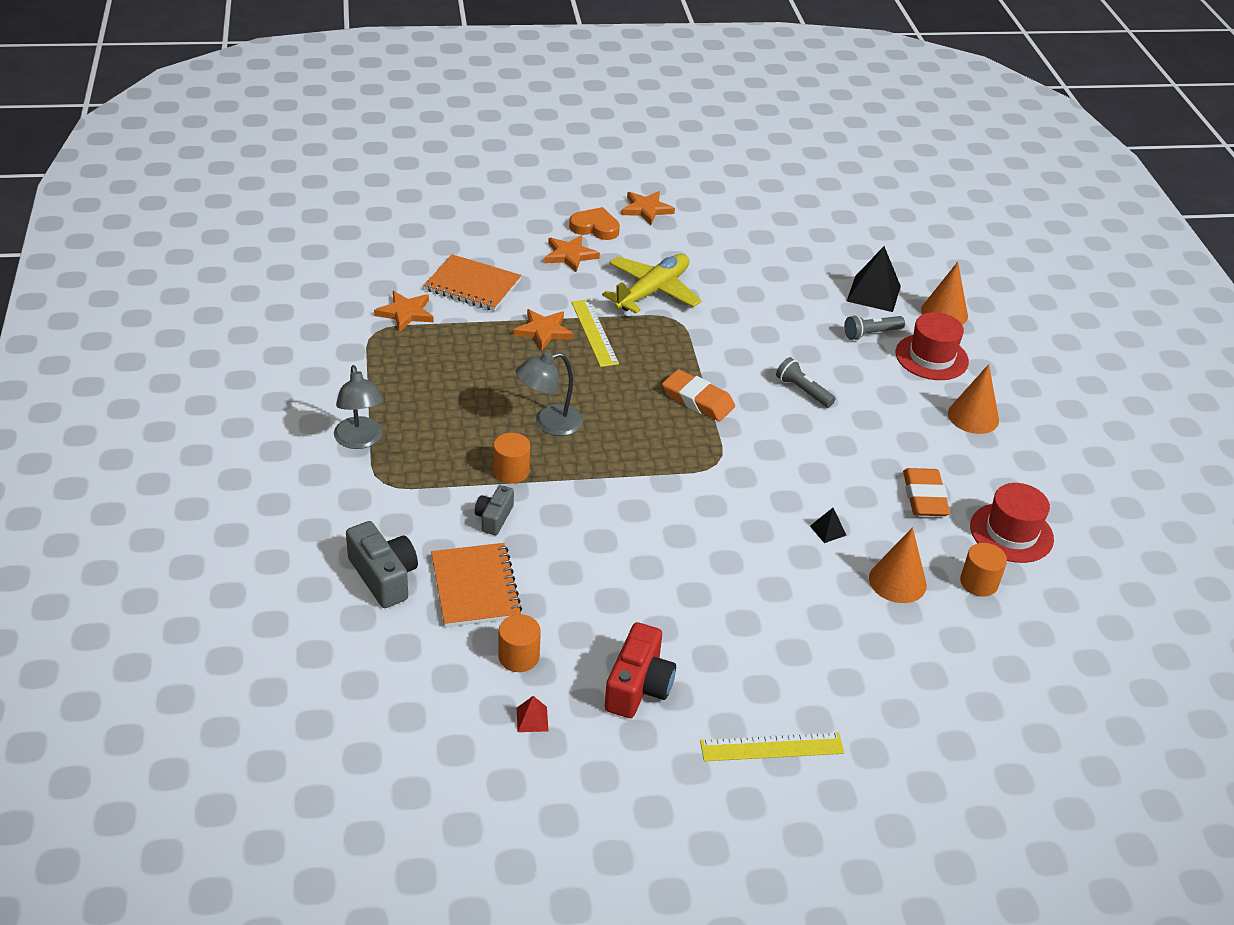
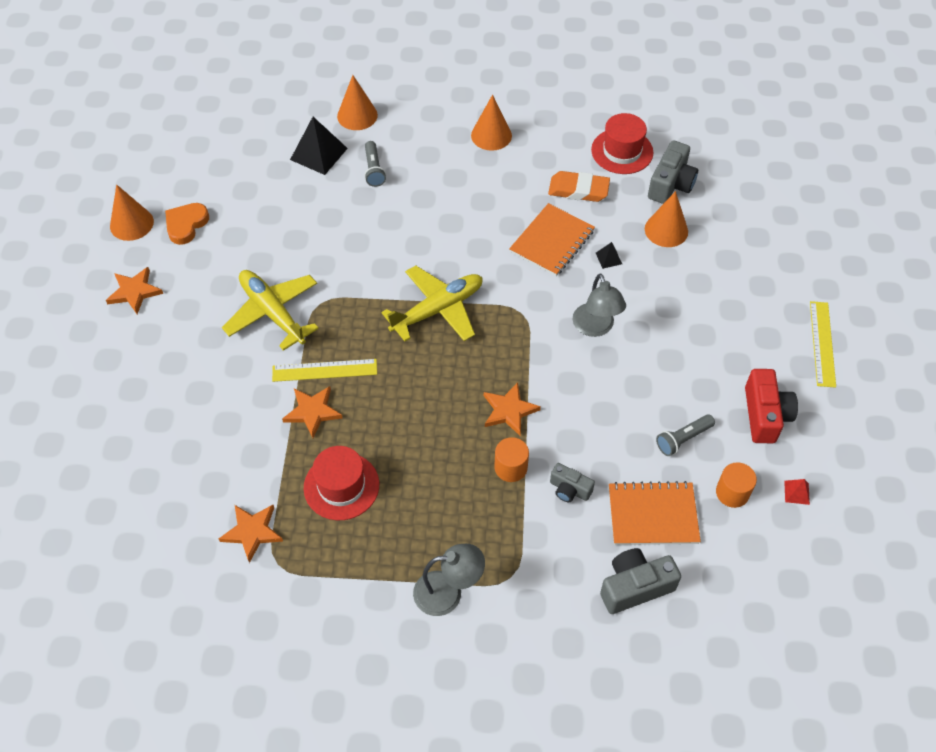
camera: 75 degrees left, 15 degrees up
orange notebook [424,254,521,311] -> orange notebook moved to [509,203,595,276]
grey lamp [516,352,583,436] -> grey lamp moved to [573,274,626,337]
orange star [544,235,600,272] -> orange star moved to [484,382,541,436]
orange heart [569,207,620,240] -> orange heart moved to [165,203,209,245]
red camera [604,622,676,718] -> red camera turned 60 degrees clockwise [745,369,798,443]
orange eraser [662,369,735,421] -> yellow plane [381,266,483,341]
grey flashlight [776,357,835,408] -> grey flashlight moved to [656,414,715,456]
red hat [896,312,969,380] -> red hat moved to [304,446,379,520]
orange cylinder [960,543,1007,597] -> grey camera [648,140,698,204]
none -> orange cone [110,185,154,241]

